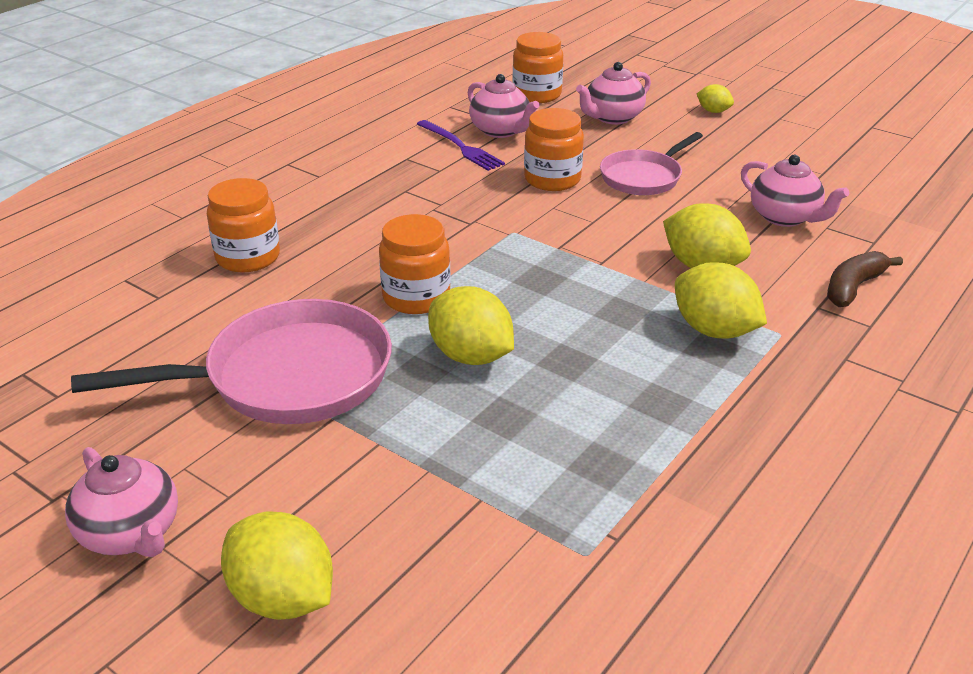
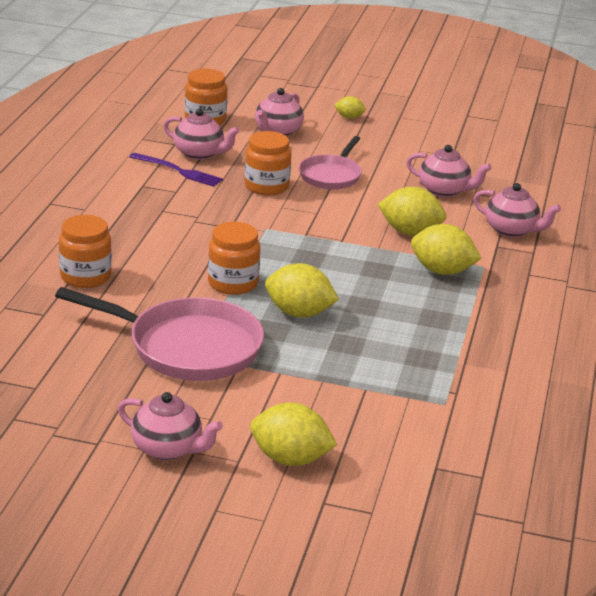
camera: 25 degrees left, 5 degrees down
pink pan [71,299,392,424] -> pink pan turned 60 degrees clockwise [55,287,264,381]
brown banana [827,251,903,307] -> pink teapot [473,183,561,237]

